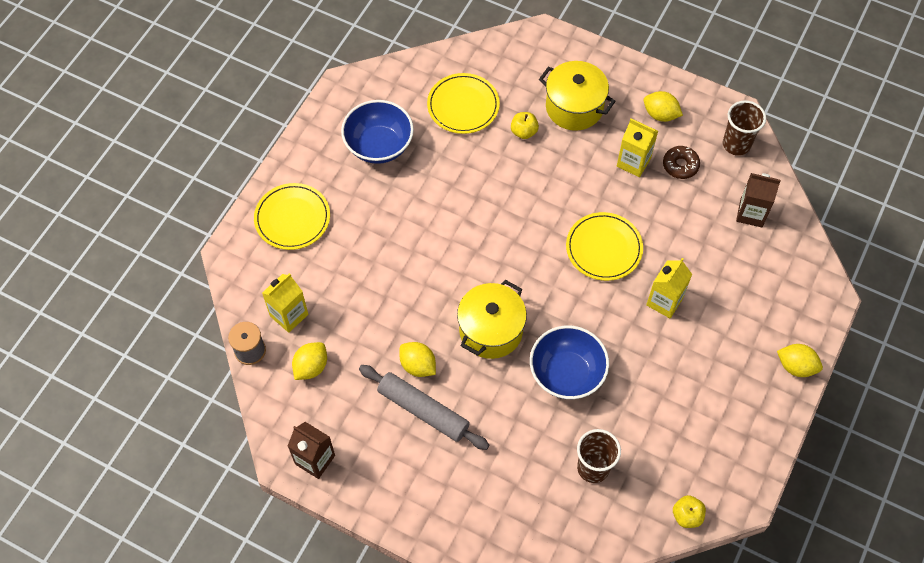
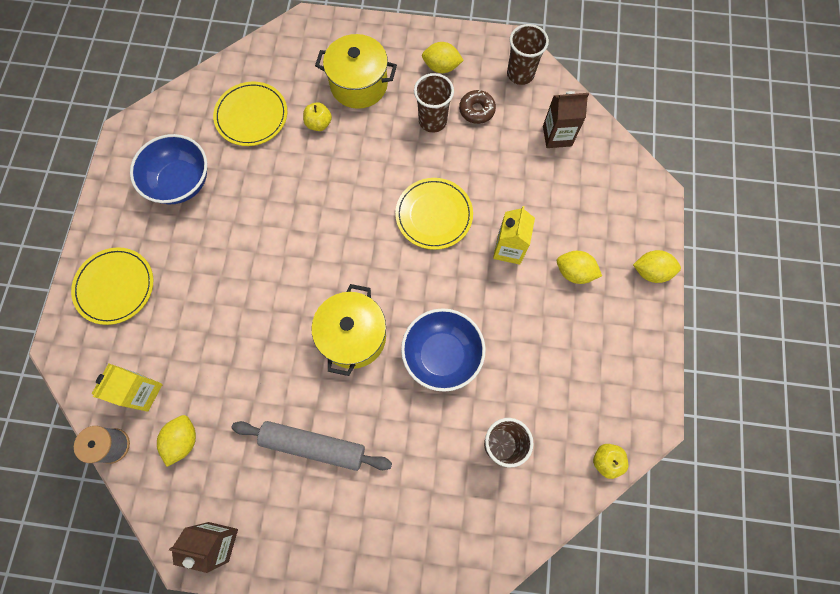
camera: 20 degrees left, 10 degrees up
yellow lemon [399,342,436,377] -> yellow lemon moved to [557,251,602,284]
yellow carton [617,119,658,177] -> brown cup [414,73,454,133]

